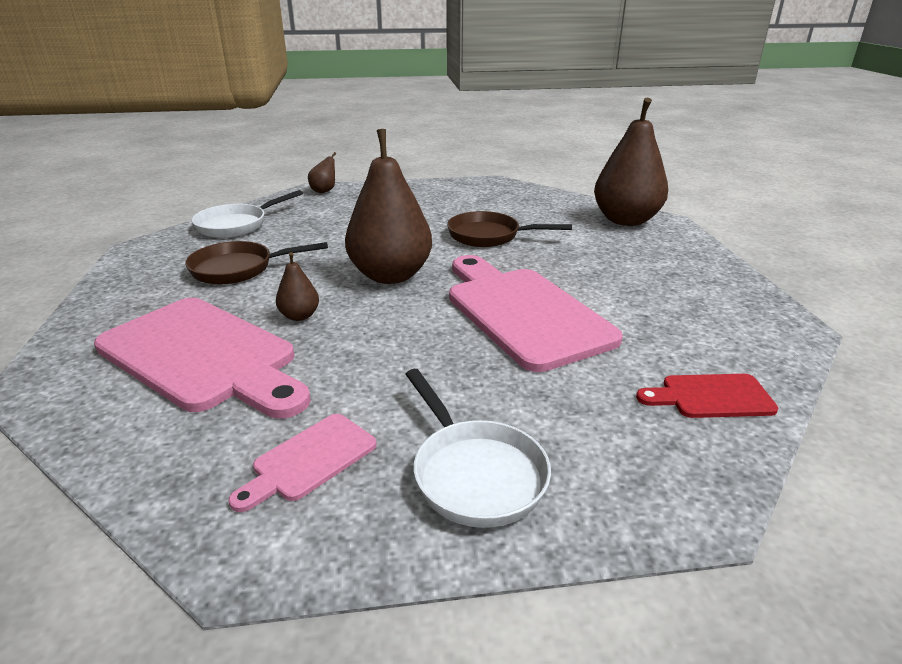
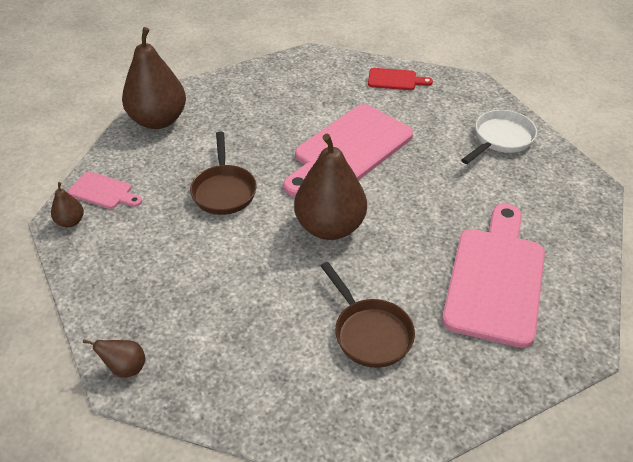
camera: 110 degrees left, 15 degrees up
white pan [192,190,303,238] -> none
pink cutting board [228,414,377,512] -> pink cutting board moved to [68,172,142,209]
brown pear [276,252,319,321] -> brown pear moved to [51,182,84,227]
red cutting board [636,374,778,418] -> red cutting board turned 60 degrees counterclockwise [368,68,433,90]

